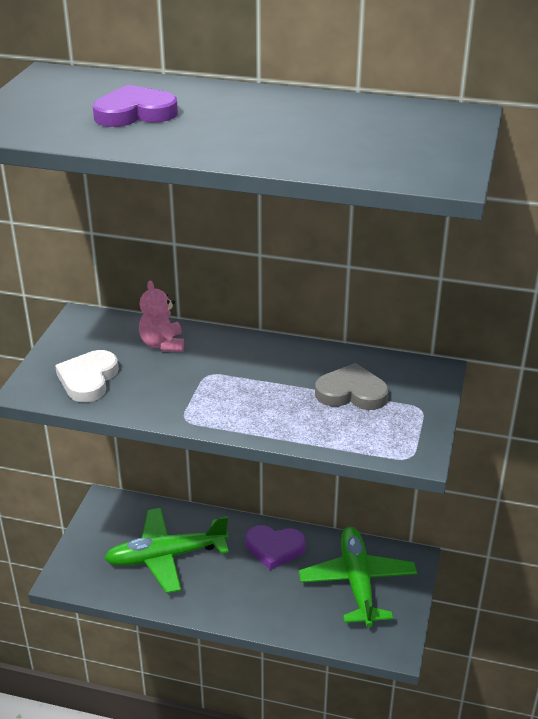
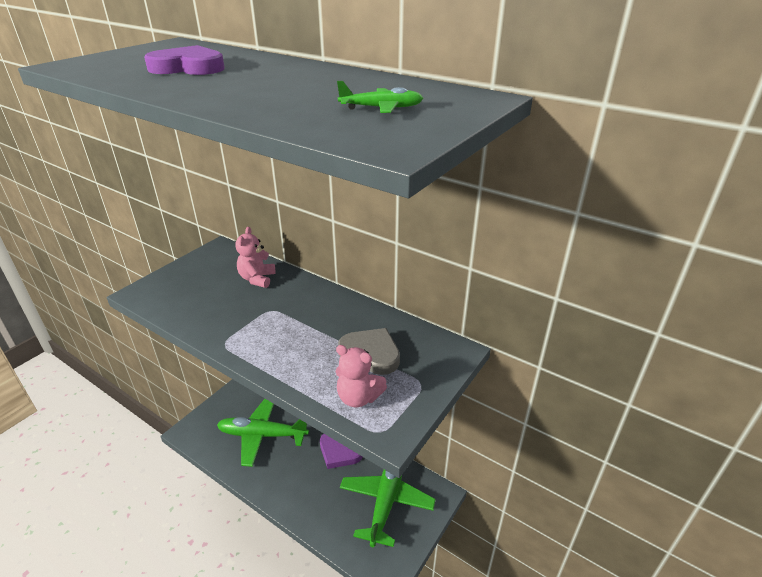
camera: 20 degrees right, 0 degrees up
white heart [55,350,119,402] -> none
none -> pink teddy bear [336,345,387,407]
none -> green plane [337,81,423,113]

